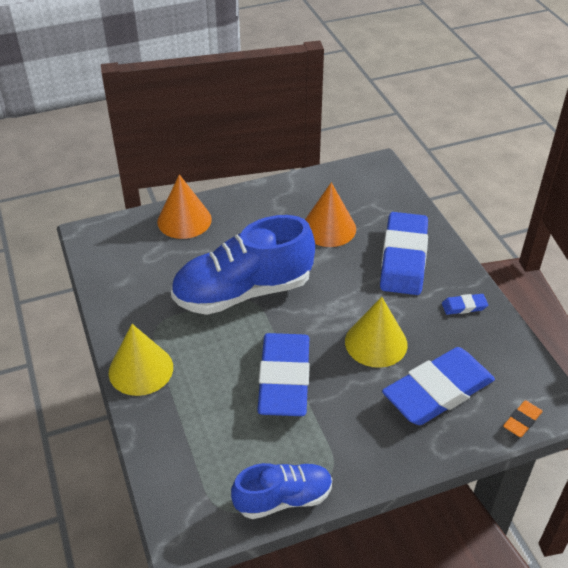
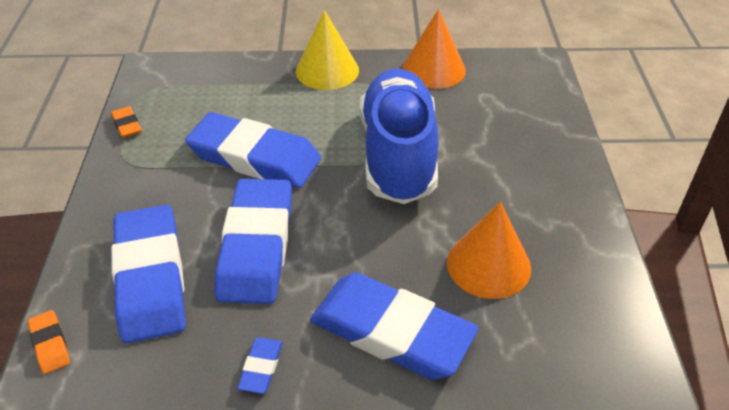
camera: 110 degrees right, 0 degrees up
orange cone [157,174,212,239] -> orange cone moved to [402,9,466,89]
blue shoe [231,463,333,519] -> orange eraser [111,106,142,138]
yellow cone [345,297,408,368] -> blue eraser [215,179,292,304]

